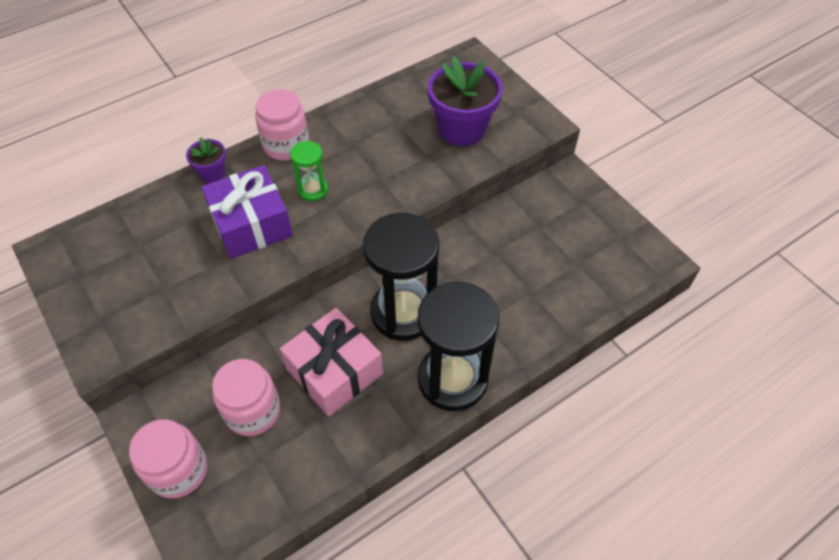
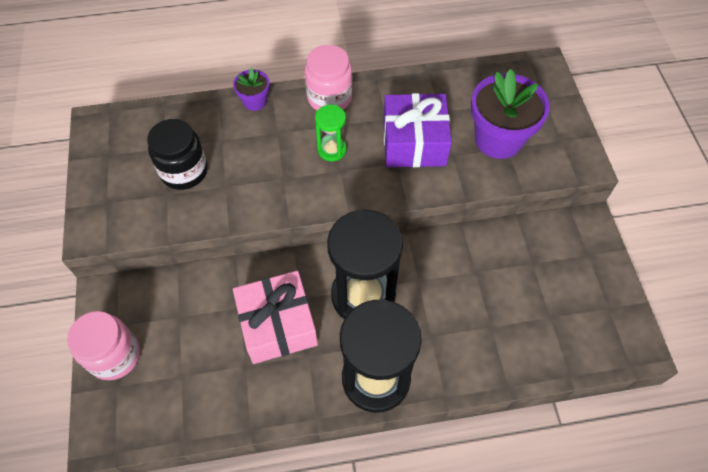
camera: 25 degrees right, 5 degrees up
purple gift [201,165,293,259] -> purple gift moved to [383,93,452,167]
pink jar [212,359,280,436] -> none
none -> black jar [147,119,208,190]

